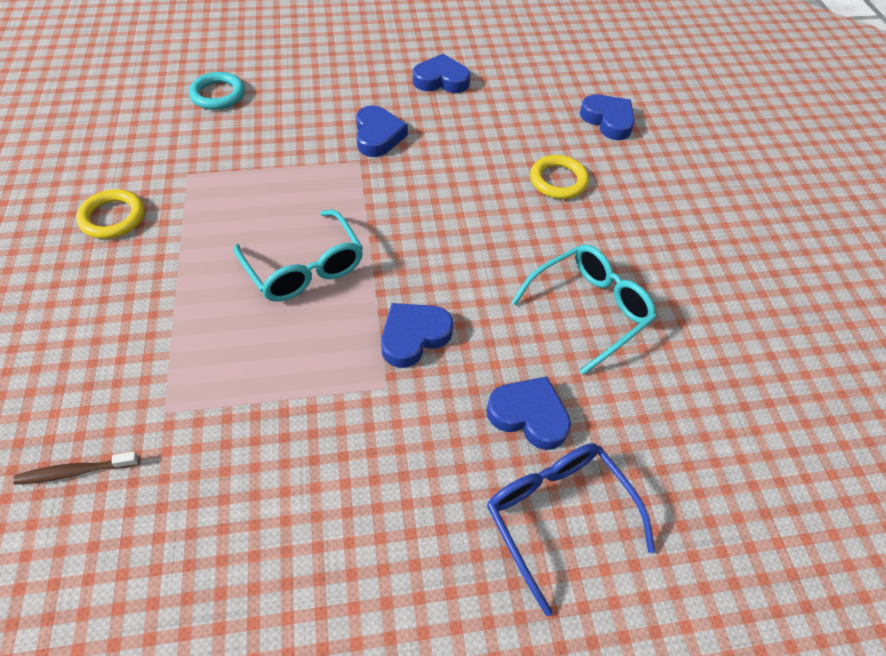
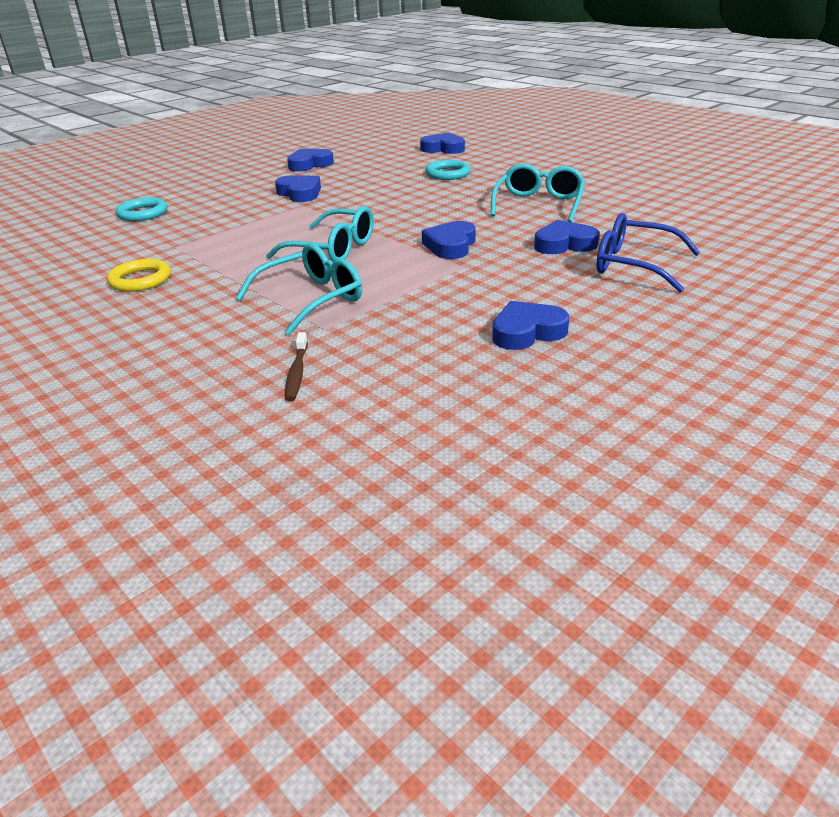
camera: 30 degrees left, 20 degrees down
brown toothbrush [13,451,139,485] -> brown toothbrush turned 45 degrees counterclockwise [285,332,308,401]
yellow ring [530,155,589,199] -> turquoise ring [425,160,471,180]
none -> turquoise glasses [236,243,362,335]
none -> blue heart [492,301,569,350]

